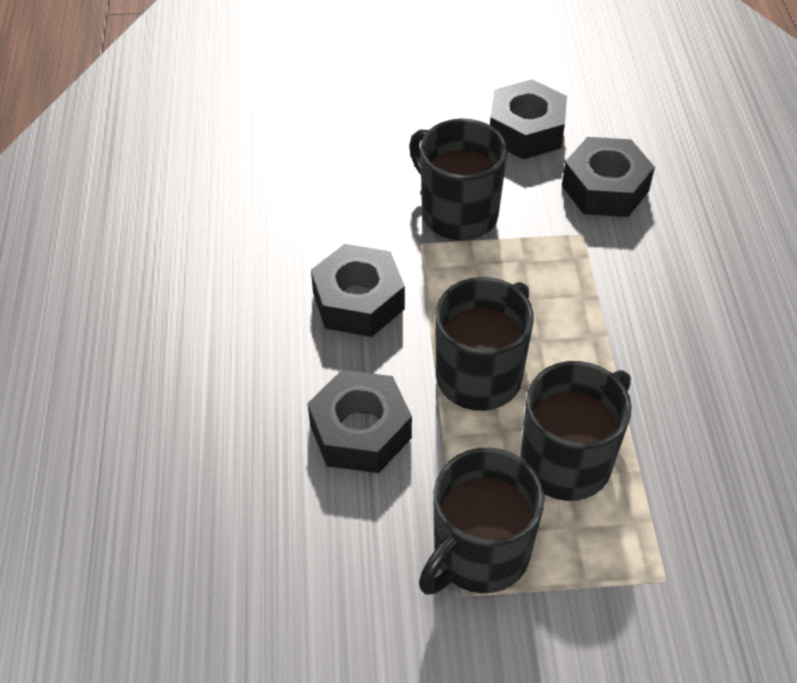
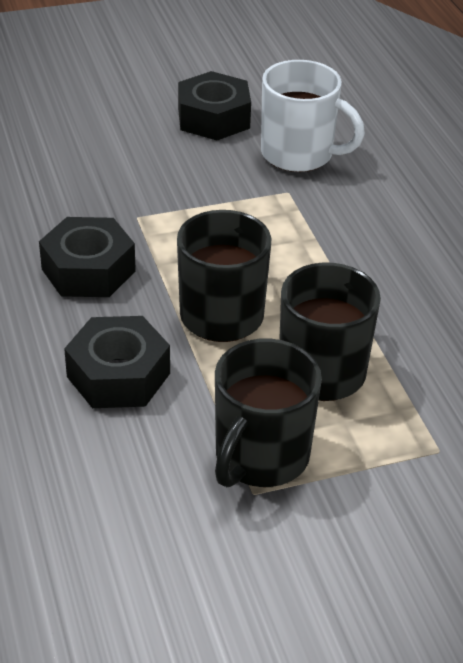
camera: 15 degrees left, 10 degrees down
black mug [409,119,507,241] -> none
black nut [562,137,655,217] -> white mug [261,60,365,172]

